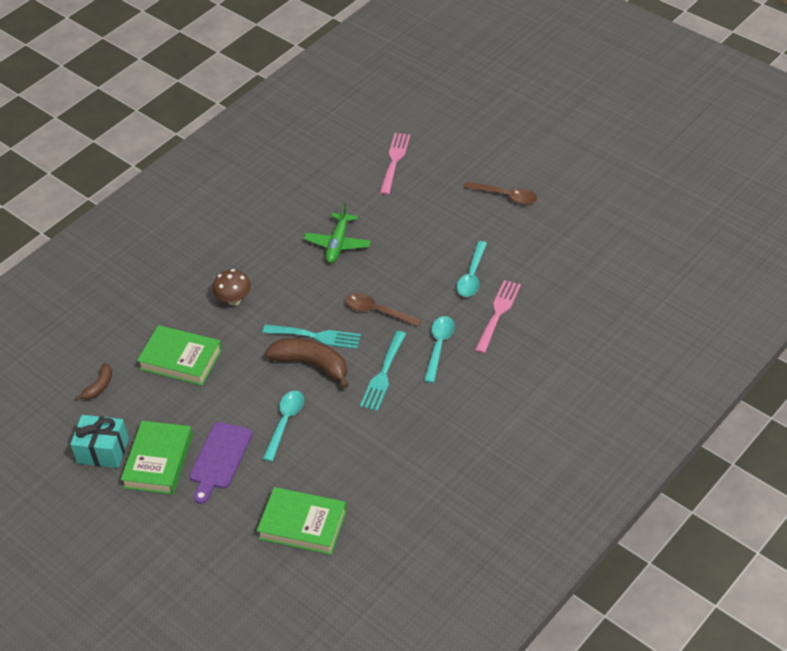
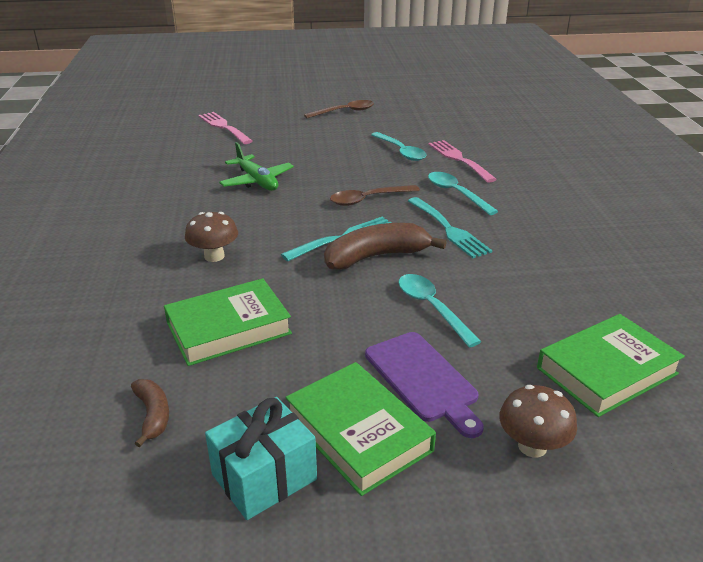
camera: 50 degrees left, 15 degrees down
none -> brown mushroom [499,385,577,457]

